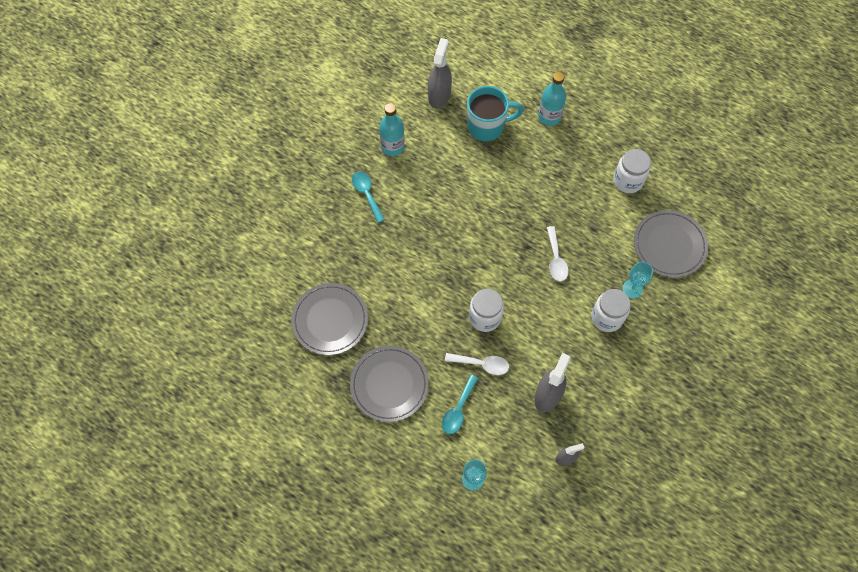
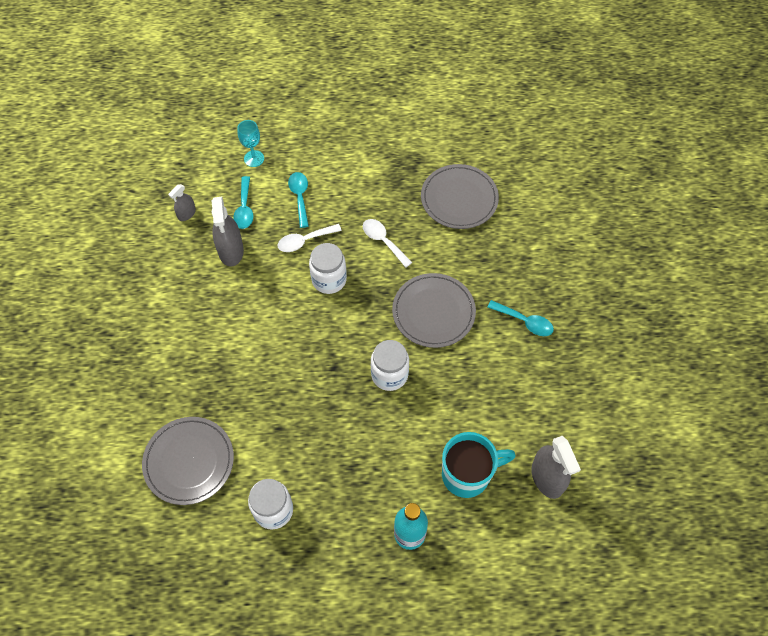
camera: 145 degrees right, 5 degrees down
grey plate [350,346,429,422] -> grey plate moved to [392,273,476,348]
turquoise bottle [379,103,405,156] -> none
turquoise mug [467,86,524,142] -> turquoise mug turned 150 degrees counterclockwise [442,432,516,498]
white spoon [547,226,569,281] -> white spoon moved to [363,219,413,268]
white jar [591,289,630,332] -> white jar moved to [371,340,409,391]
turquoise goblet [622,261,653,298] -> none
none -> turquoise spoon [233,176,254,229]

